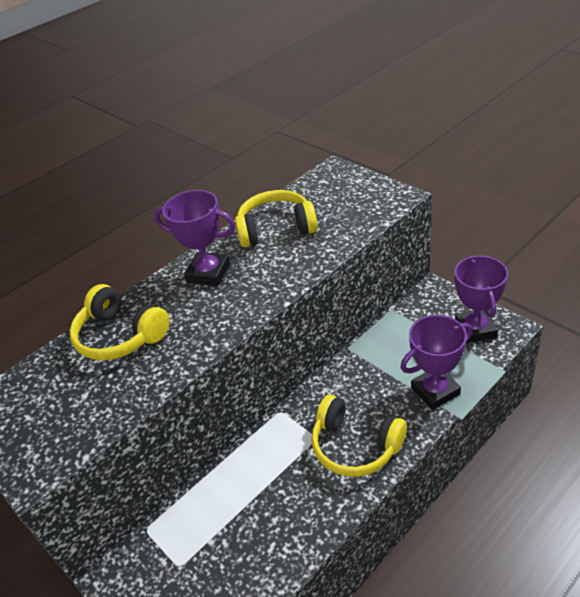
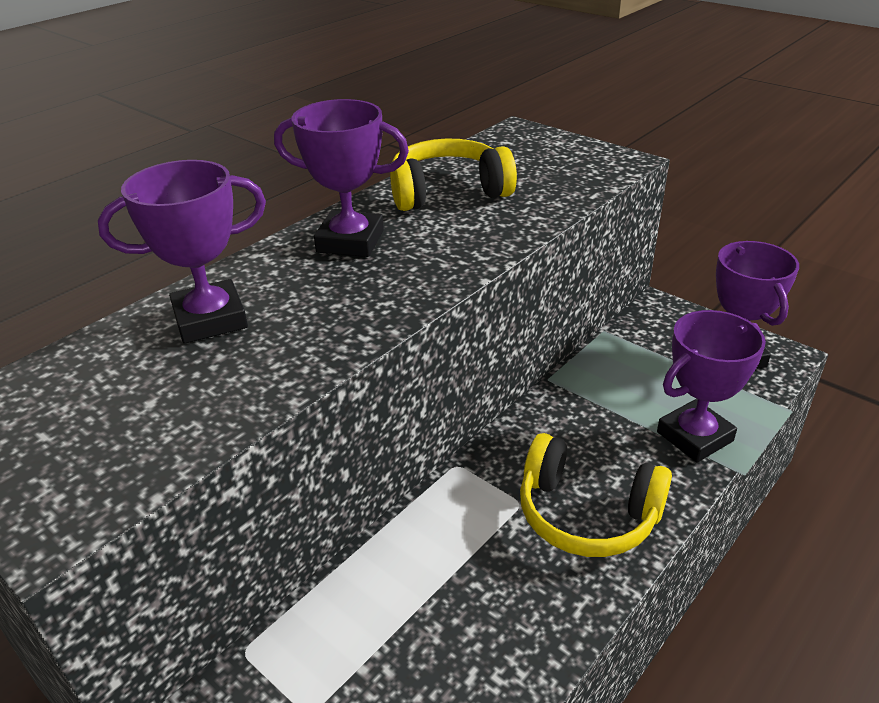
camera: 10 degrees left, 5 degrees down
yellow headphones [70,284,170,360] -> purple trophy [98,160,266,344]

